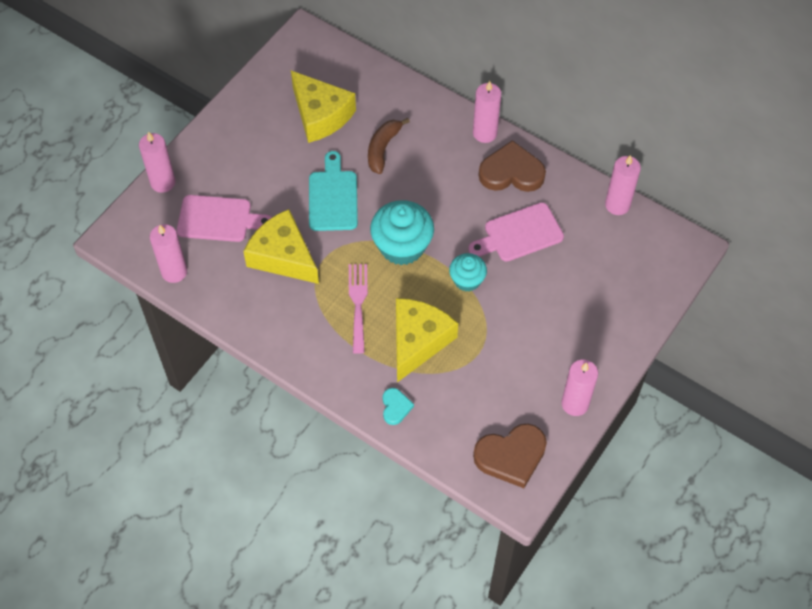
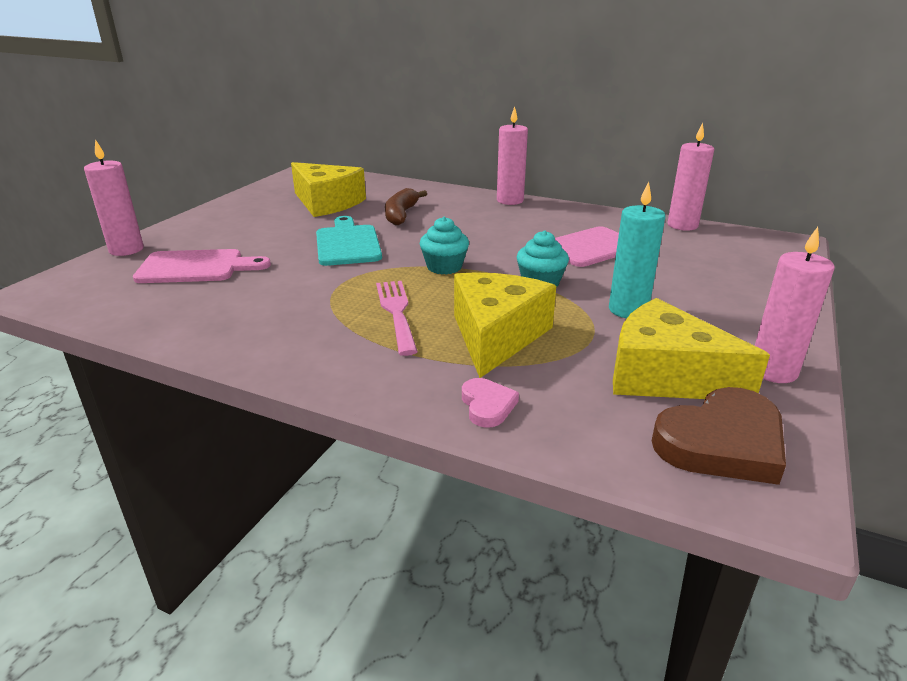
camera: 10 degrees left, 30 degrees down
pink candle [150,224,187,283] -> none
yellow cheese [243,209,319,284] -> yellow cheese moved to [613,298,770,399]
turquoise cupcake [370,200,434,265] -> turquoise cupcake [420,217,469,275], size x0.59
turquoise heart [383,388,414,425] -> pink heart [462,378,519,427]
brown heart [478,140,546,192] -> none
none -> turquoise candle [609,182,666,318]

